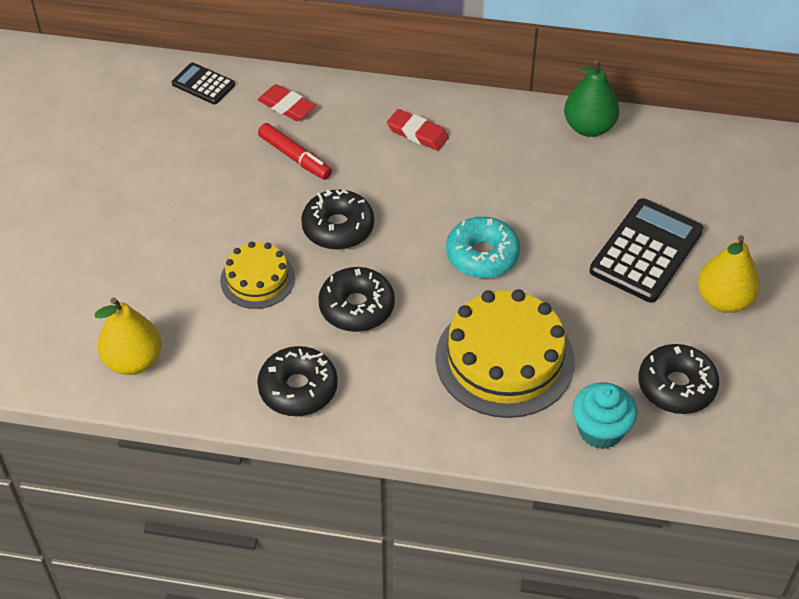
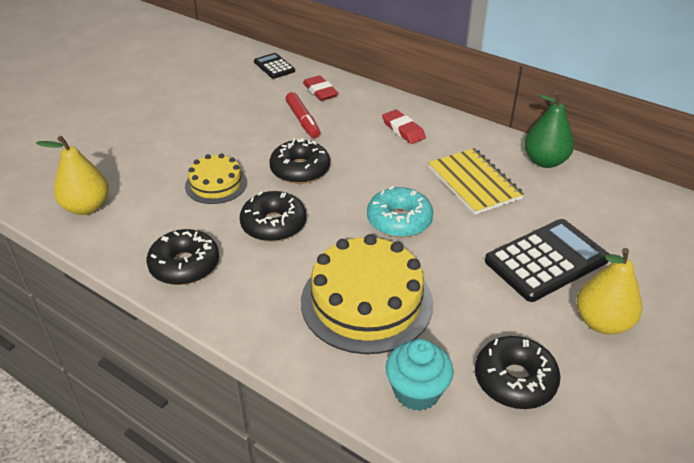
camera: 25 degrees right, 10 degrees down
none -> yellow notebook [428,148,524,215]

